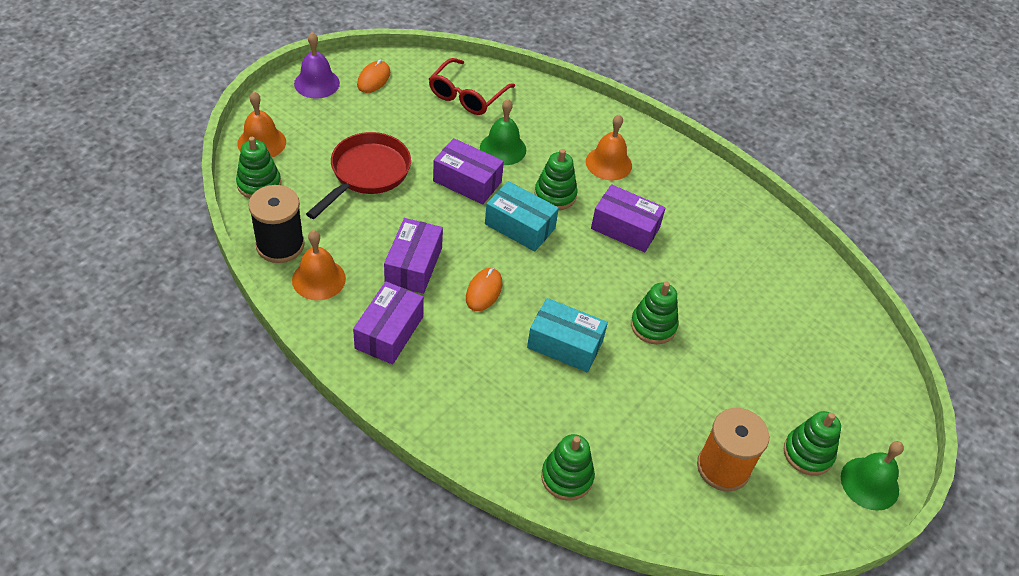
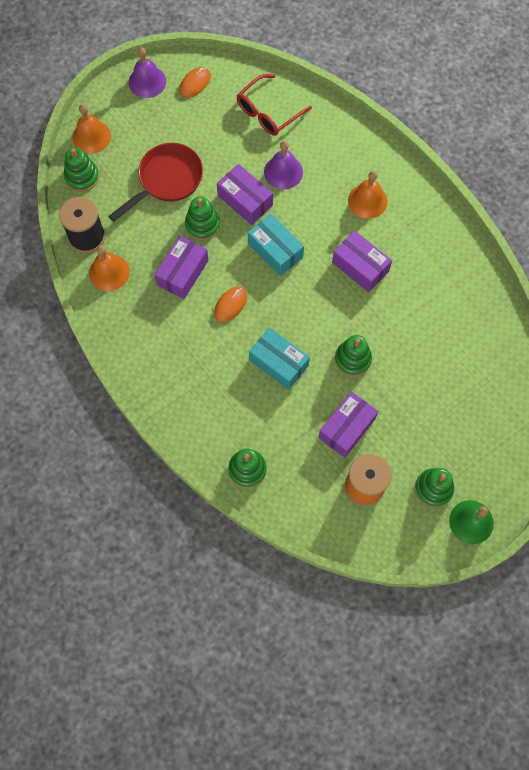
camera: 20 degrees right, 20 degrees up
purple box [353,281,424,364] -> purple box moved to [318,391,378,458]
green bell [480,99,526,165] -> purple bell [264,141,303,189]
green stacking toy [535,149,578,210] -> green stacking toy moved to [185,197,220,241]

